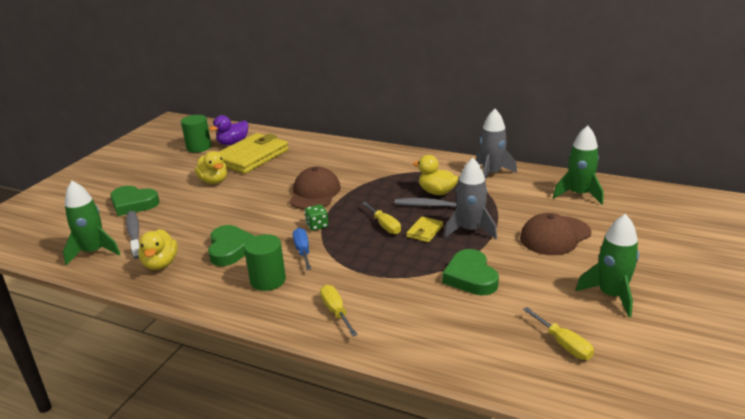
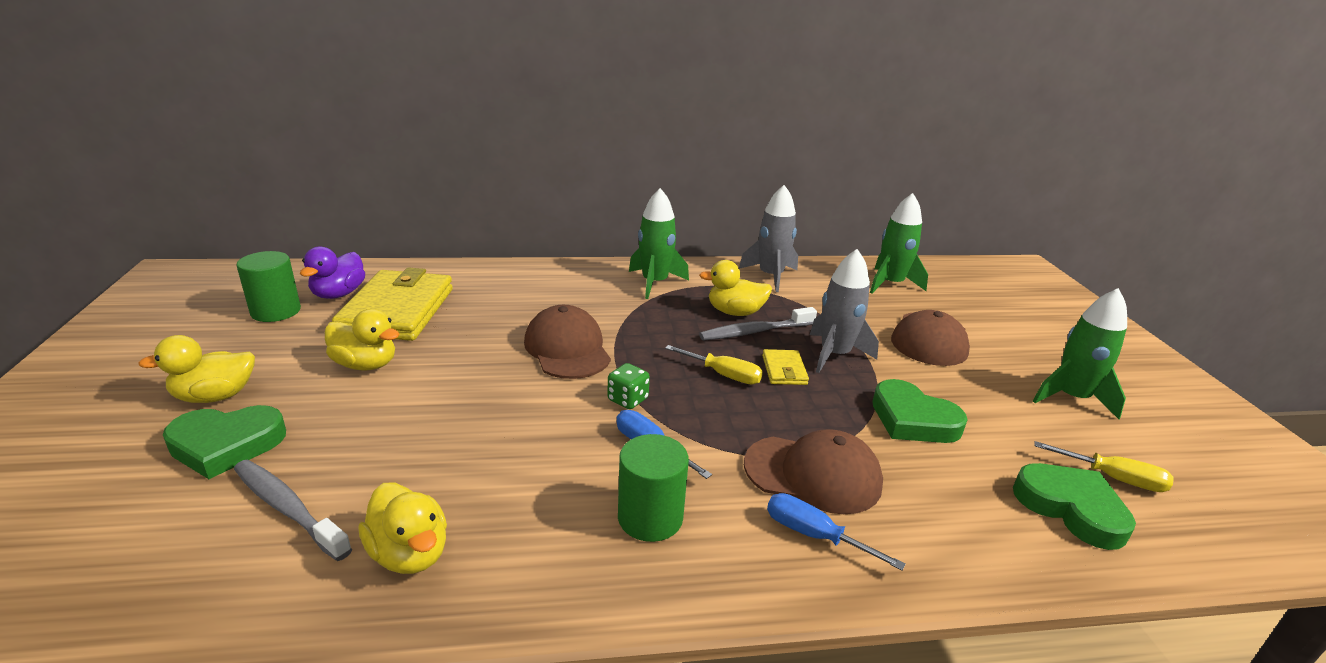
camera: 35 degrees left, 0 degrees up
green rocket [63,181,121,265] -> green rocket moved to [629,188,689,299]
green heart [208,225,255,266] -> green heart moved to [1013,463,1136,550]
yellow screwdriver [320,285,358,337] -> blue screwdriver [767,493,906,571]
none -> yellow duck [138,335,255,403]
none -> brown cap [744,429,883,514]

